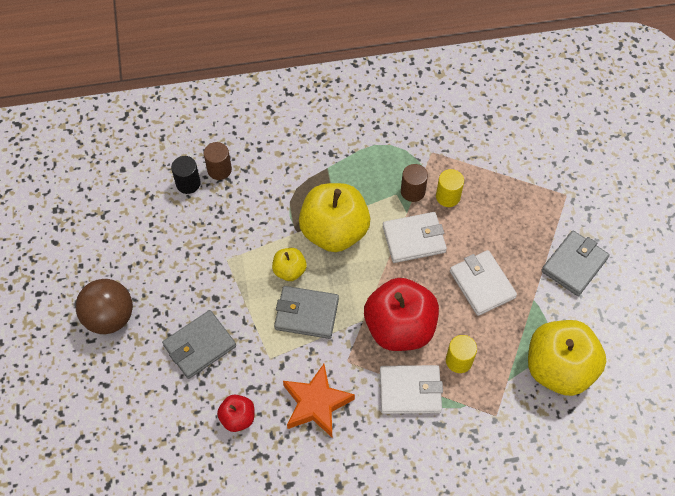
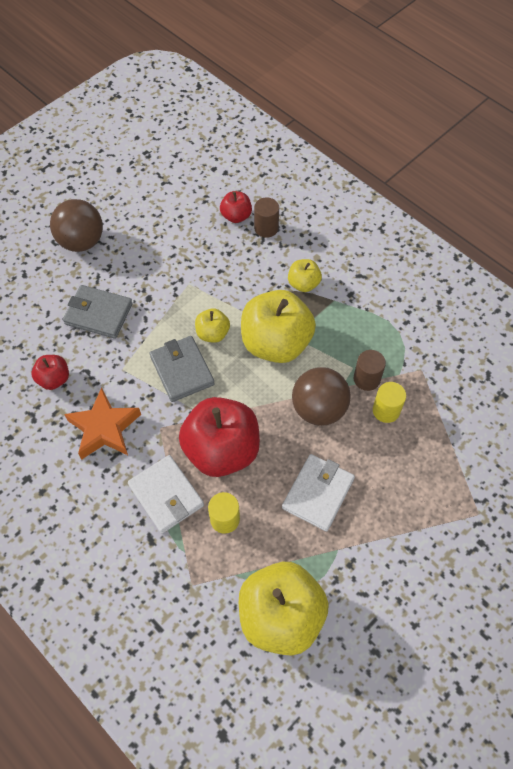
camera: 55 degrees right, 0 degrees up
black cylinder [171,156,201,194] -> red apple [220,191,252,223]
white wallet [383,212,447,263] -> brown ball [292,367,351,426]
grey wallet [541,230,610,296] -> none
none -> yellow apple [288,259,322,292]

